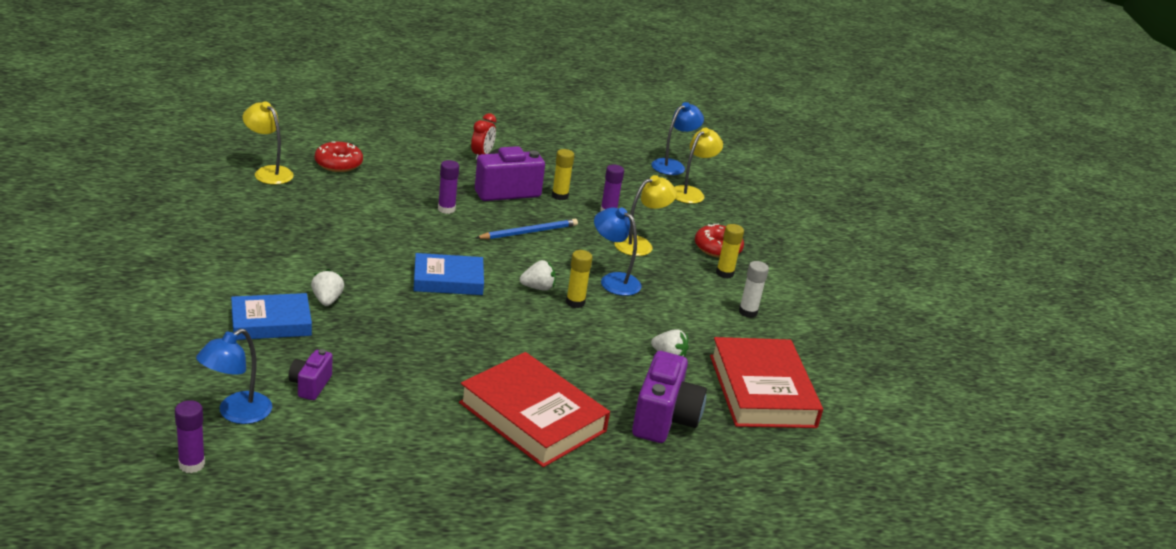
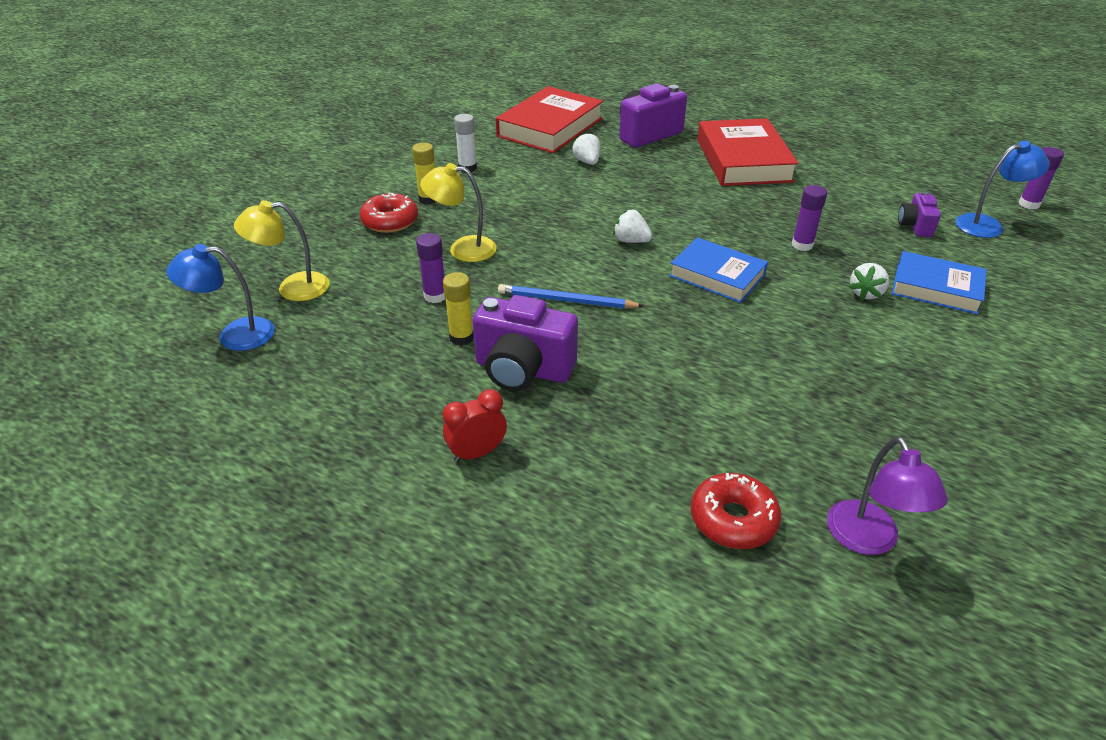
camera: 135 degrees left, 10 degrees up
yellow lamp [243,101,294,185] -> purple lamp [827,437,948,555]
purple camera [289,349,333,400] -> purple camera turned 135 degrees clockwise [898,191,941,237]
purple glue stick [438,160,459,214] -> purple glue stick moved to [792,185,827,251]
yellow glue stick [566,250,593,308] -> none
blue lamp [594,207,641,296] -> none

